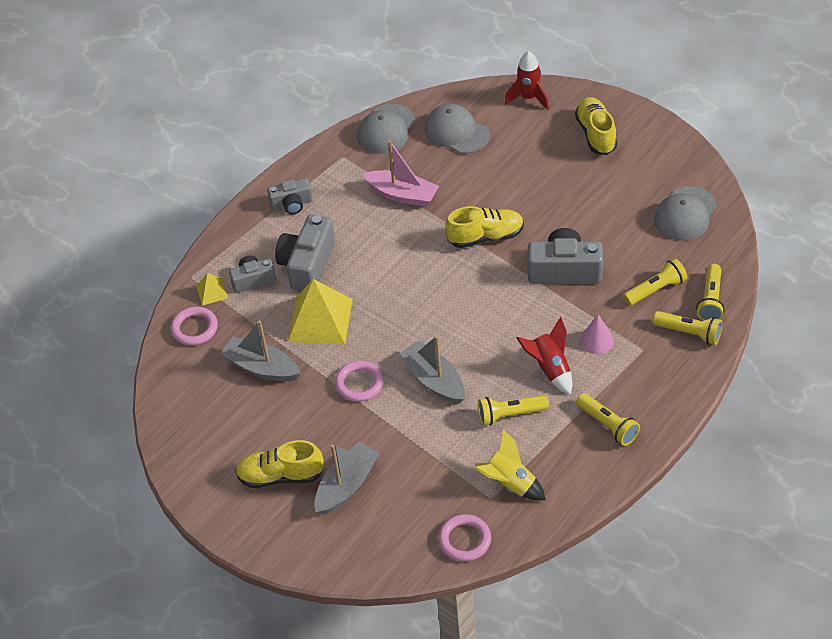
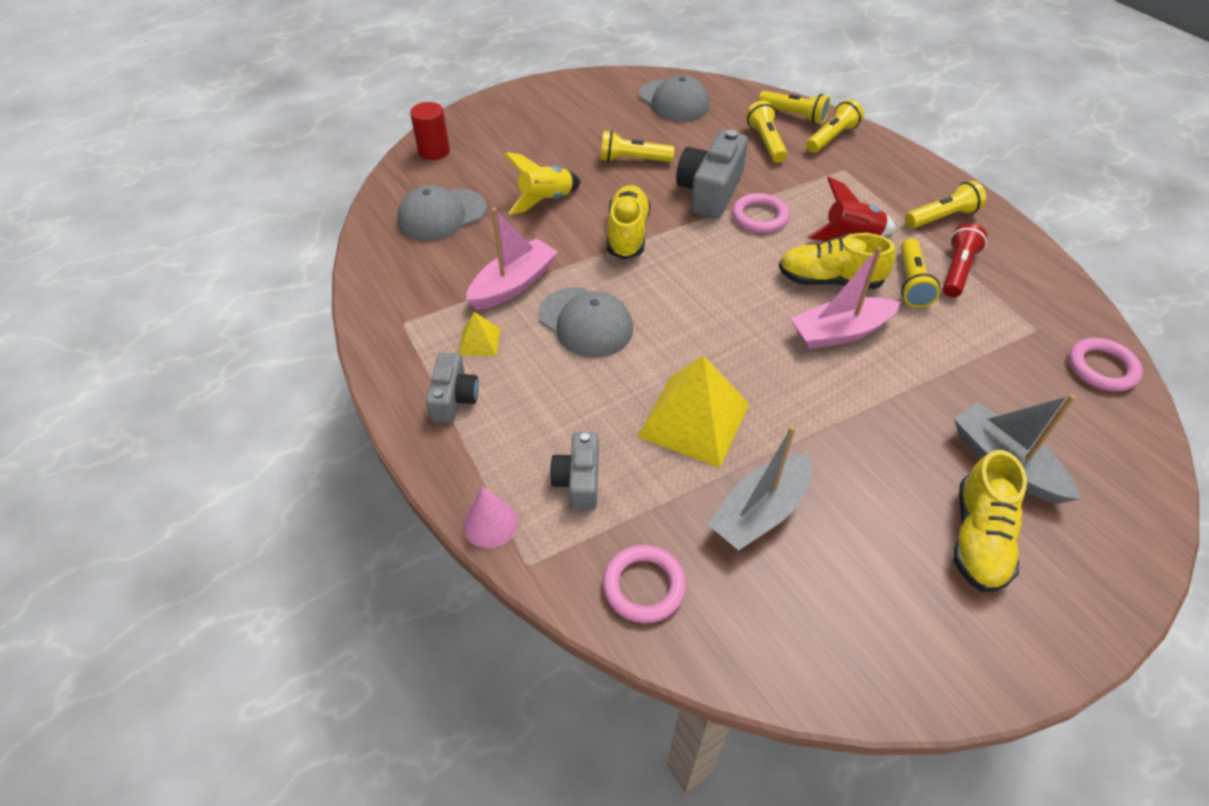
camera: 75 degrees left, 0 degrees up
yellow pyramid [196,273,228,306] -> yellow pyramid moved to [458,312,500,356]
grey camera [275,215,335,291] -> none
pink ring [335,361,384,402] -> pink ring moved to [732,193,789,233]
grey cap [357,104,415,154] -> grey cap moved to [538,287,633,358]
grey boat [400,335,465,404] -> pink boat [790,247,901,349]
yellow rocket [475,429,546,501] -> yellow rocket moved to [504,152,581,215]
red rocket [505,51,549,110] -> red cylinder [410,102,450,160]
yellow shoe [575,97,617,155] -> yellow shoe moved to [779,233,896,289]
pink cone [580,314,614,354] -> pink cone moved to [463,486,518,548]
none -> yellow flashlight [600,130,675,162]
none -> red flashlight [943,223,987,298]

